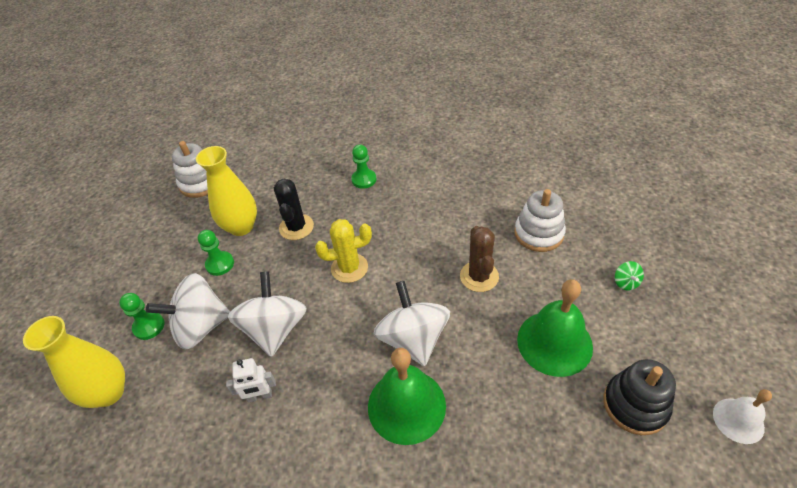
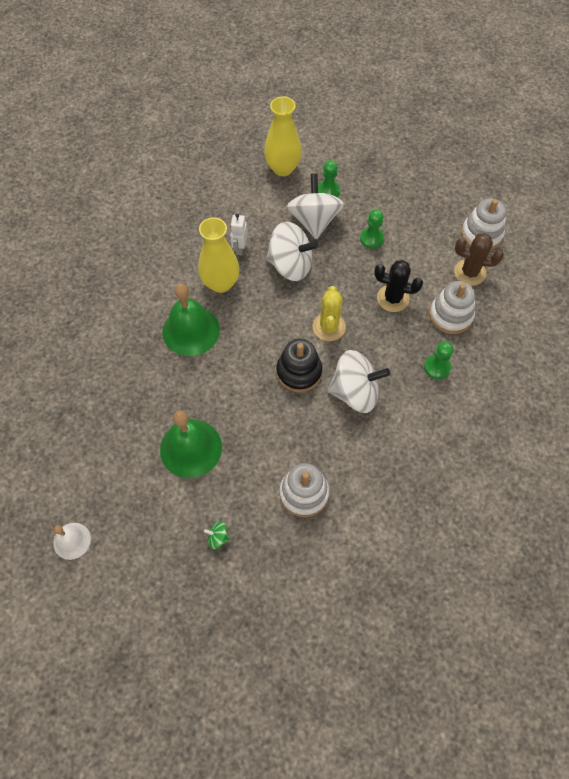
camera: 105 degrees right, 15 degrees up
yellow vase [196,146,257,236] -> yellow vase moved to [198,217,240,293]
white spinning top [374,281,450,366] -> white spinning top moved to [328,350,390,413]
brown cactus [460,226,499,292] -> brown cactus moved to [454,233,504,286]
black stacking toy [603,359,676,435] -> black stacking toy moved to [276,339,322,392]
none -> white stacking toy [429,281,475,334]

